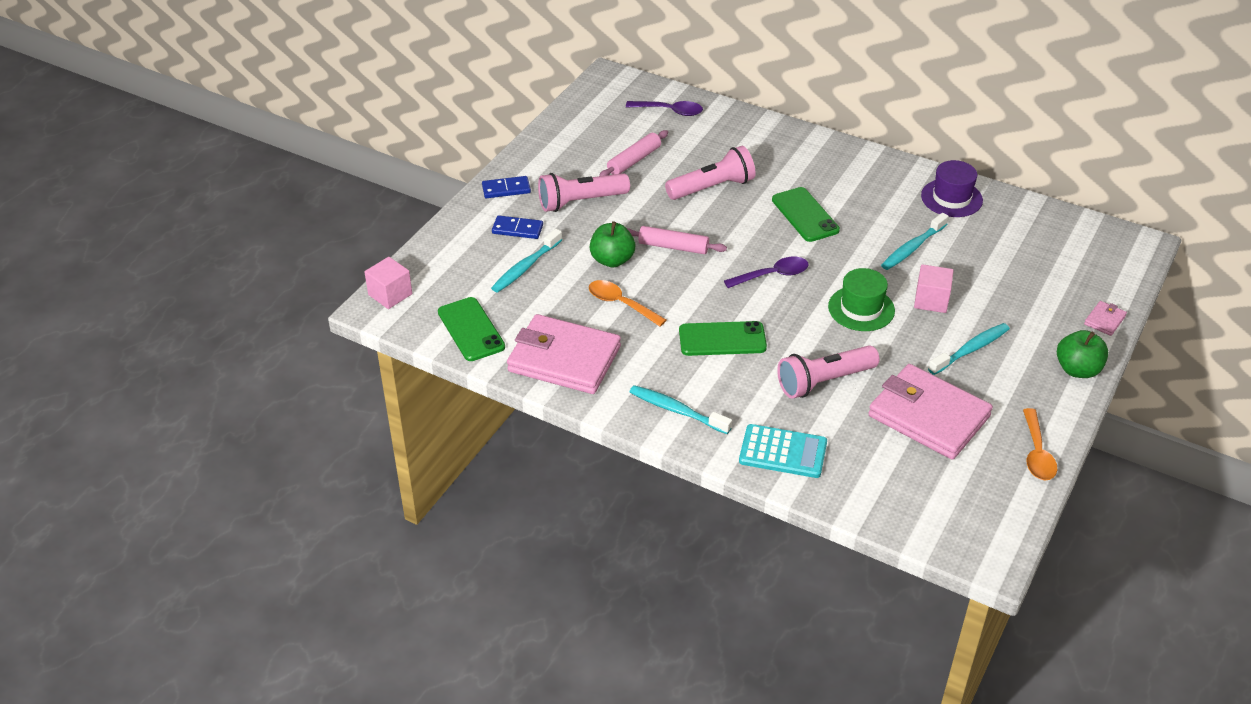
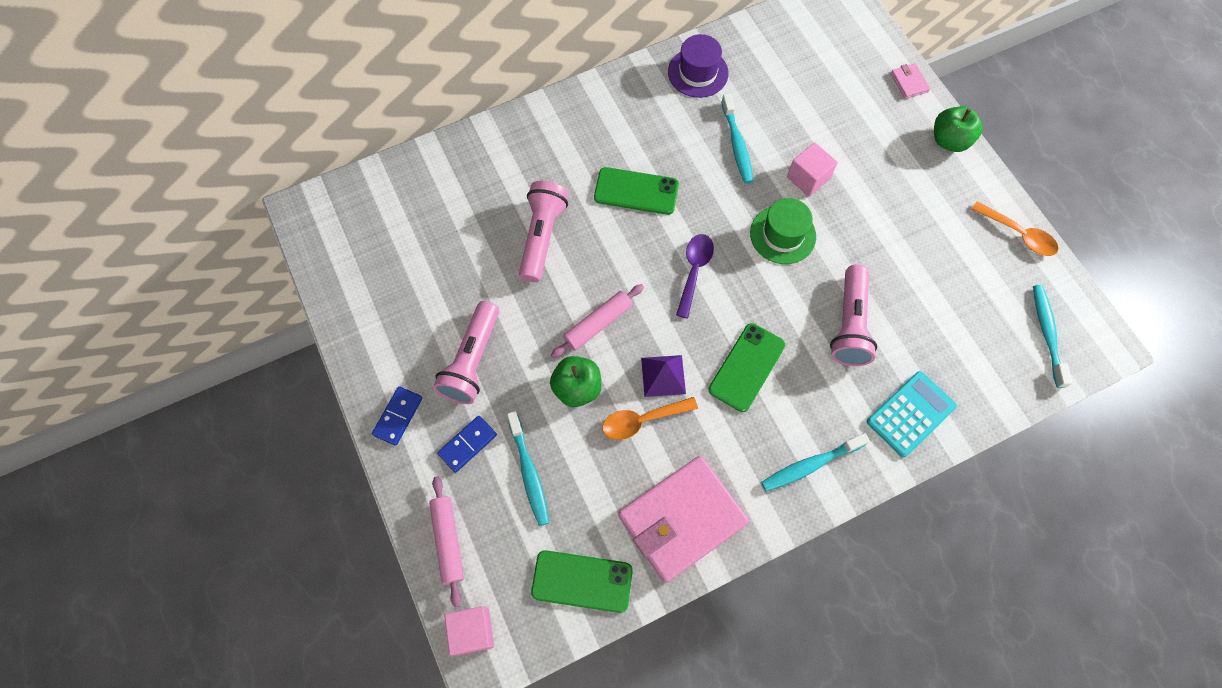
camera: 55 degrees left, 25 degrees up
pink rolling pin [599,130,668,176] -> pink rolling pin moved to [429,476,464,607]
purple spoon [626,101,703,116] -> none
pink wallet [868,364,993,460] -> none
turquoise toothbrush [928,323,1010,375] -> turquoise toothbrush moved to [1033,285,1072,388]
none -> purple pyramid [641,355,686,397]

